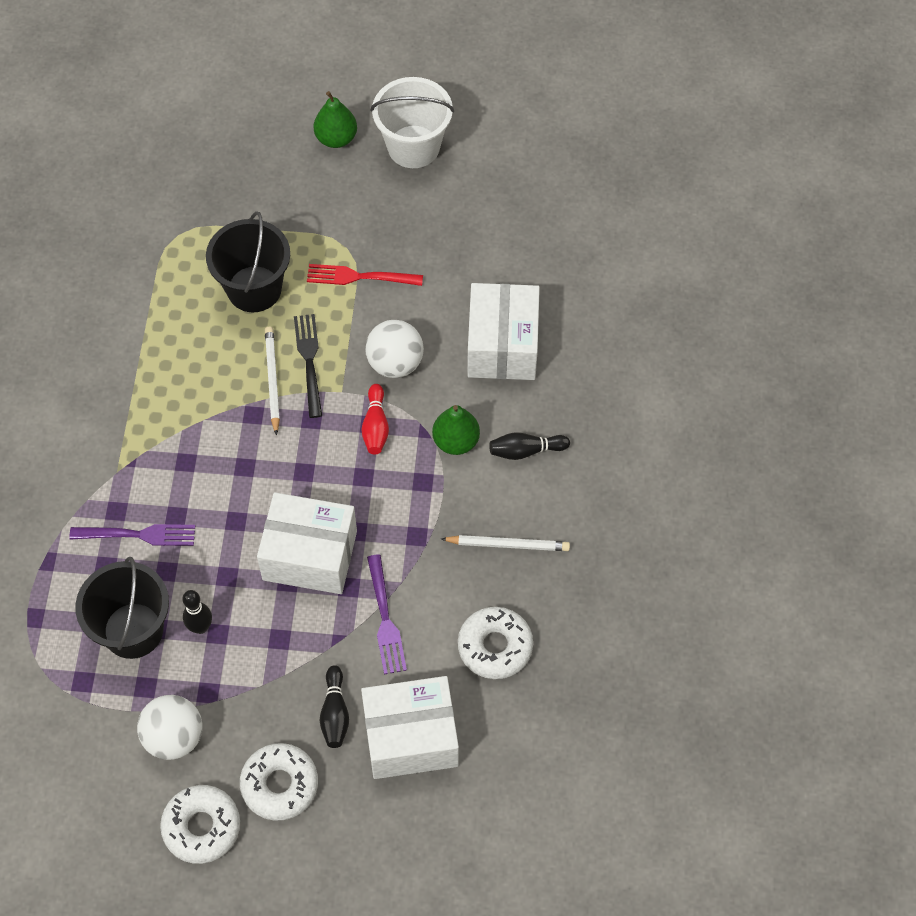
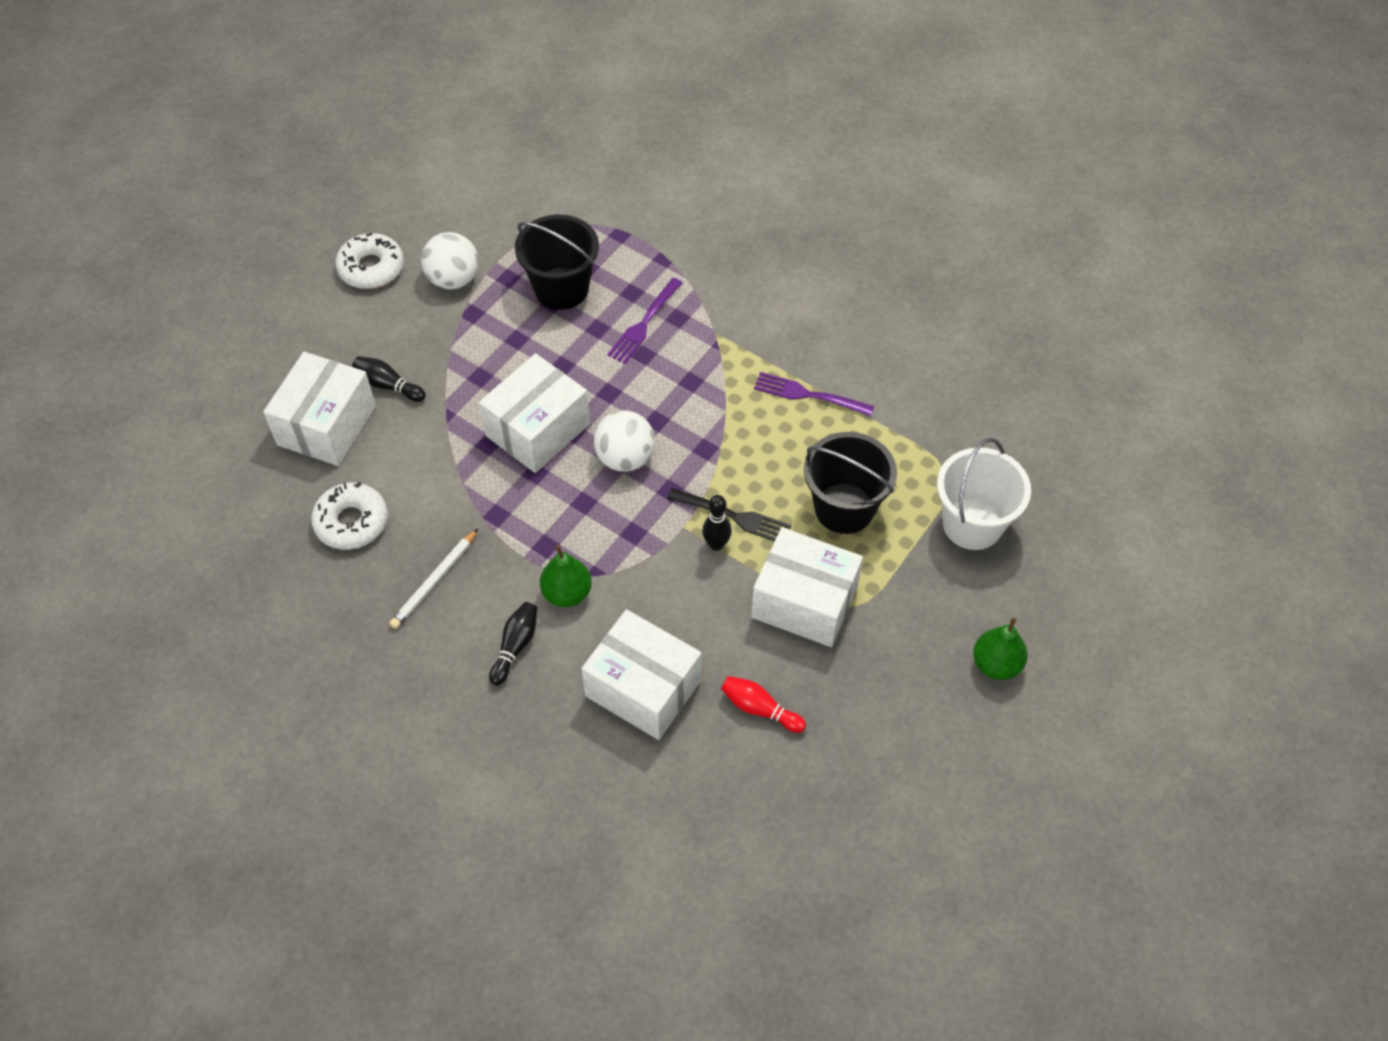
camera: 120 degrees right, 5 degrees down
black bowling pin [182,590,212,634] -> black bowling pin moved to [702,495,732,551]
white donut [240,743,318,821] -> none
white pencil [265,327,280,436] -> none
red fork [307,264,423,286] -> white box [751,527,863,647]
red bowling pin [361,384,389,454] -> red bowling pin moved to [721,676,806,733]
white ball [365,320,424,378] -> white ball moved to [594,410,655,472]
purple fork [367,554,407,675] -> purple fork moved to [754,372,874,416]
white bucket [371,77,454,168] -> white bucket moved to [937,438,1031,550]

